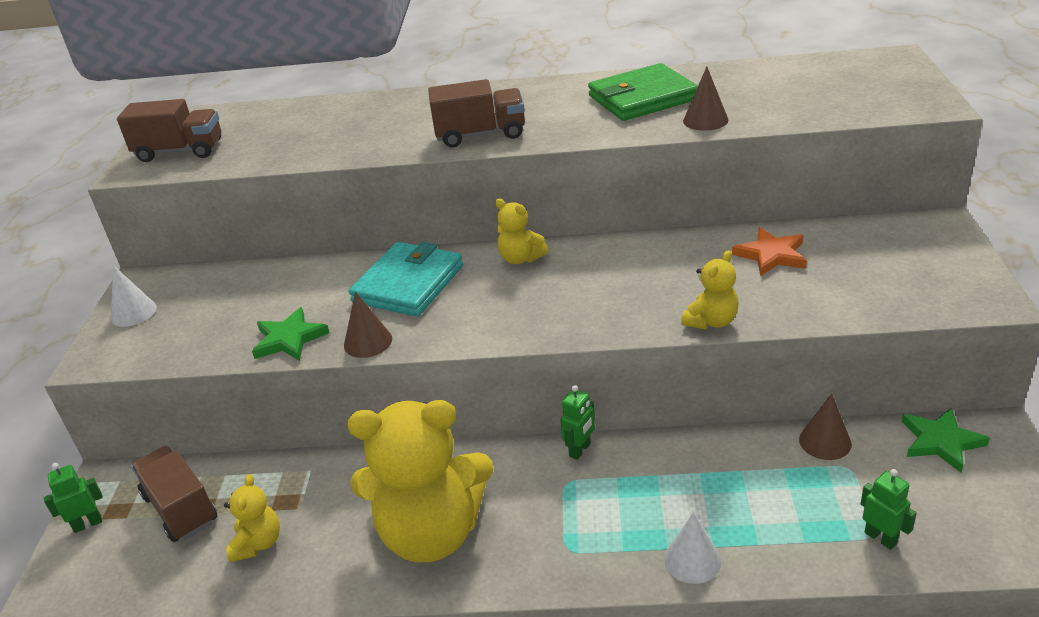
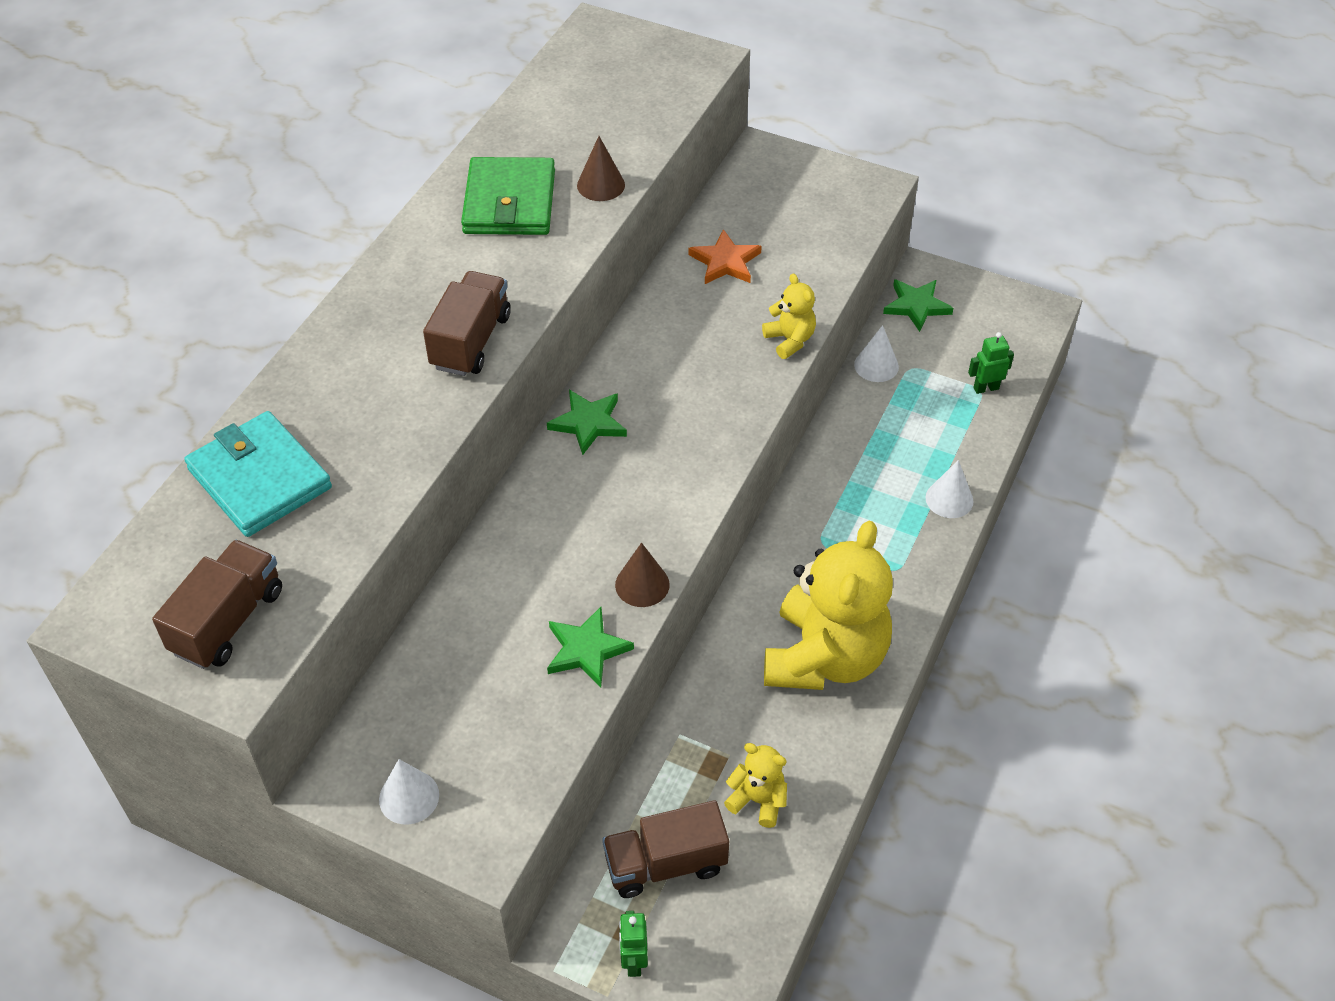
camera: 70 degrees left, 15 degrees up
turquoise wallet [349,242,463,317] -> turquoise wallet moved to [184,411,332,537]
yellow teddy bear [495,198,549,264] -> green star [547,390,627,455]
green robot [561,385,595,460] -> none
brown cone [799,394,852,460] -> white cone [854,325,899,382]

